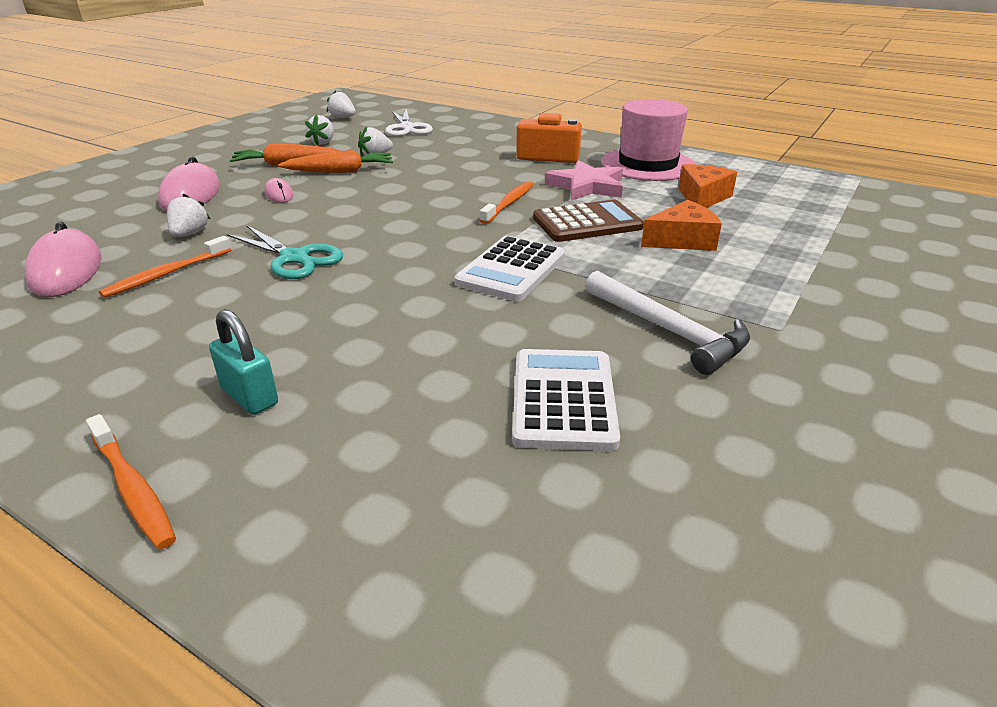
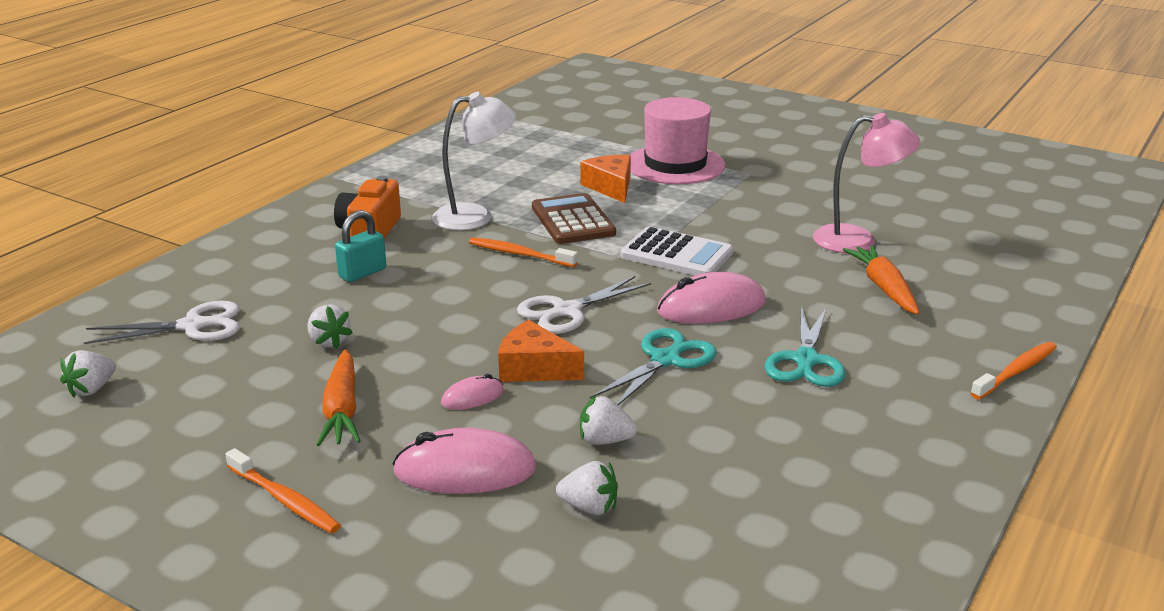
camera: 90 degrees left, 5 degrees down
pink mouse [25,222,101,297] -> pink mouse moved to [657,272,766,324]
orange toothbrush [99,236,232,298] -> orange toothbrush moved to [225,448,341,533]
turquoise padlock [209,309,278,415] -> turquoise padlock moved to [335,210,386,282]
orange carrot [278,150,393,173] -> orange carrot moved to [843,245,920,315]
white strawberry [305,114,334,145] -> white strawberry moved to [556,461,618,515]
white calculator [512,349,620,451] -> pink lamp [813,113,920,253]
pink star [545,160,623,201] -> white lamp [432,92,516,230]
white hammer [585,271,750,375] -> none
pink hat [601,99,696,181] -> pink hat moved to [630,97,725,184]
orange cheese [678,164,737,208] -> orange cheese moved to [498,320,584,382]
none -> white scissors [517,276,651,334]
none -> turquoise scissors [765,306,846,387]

